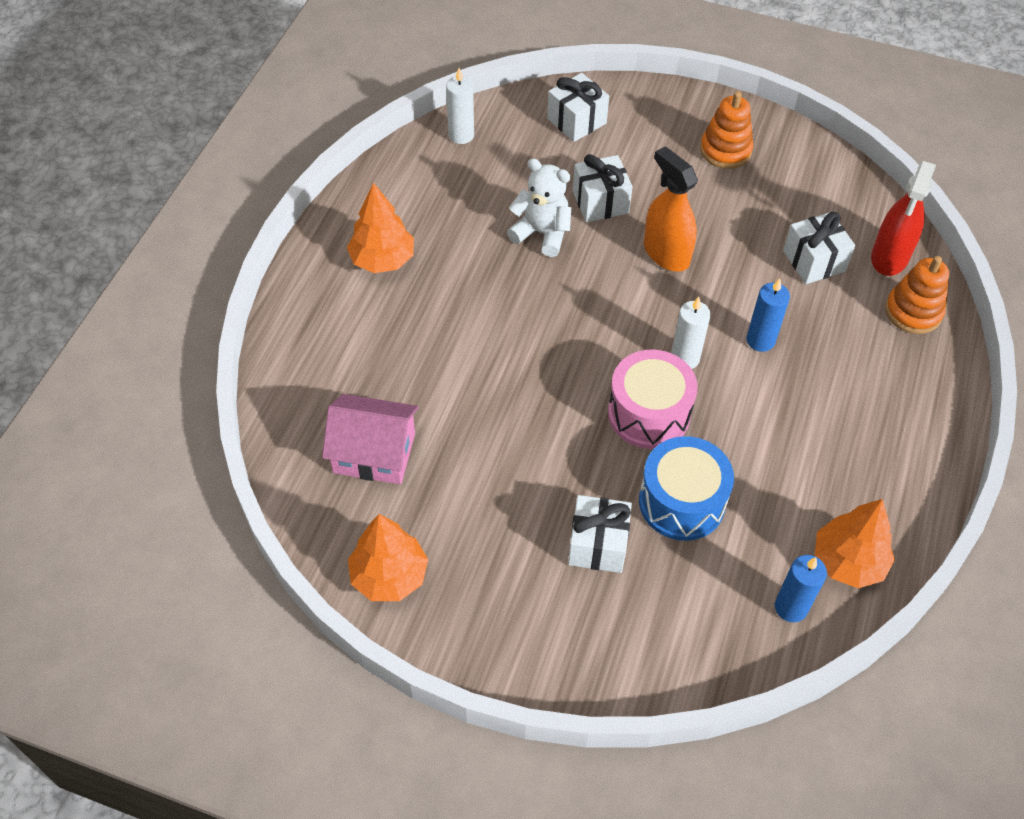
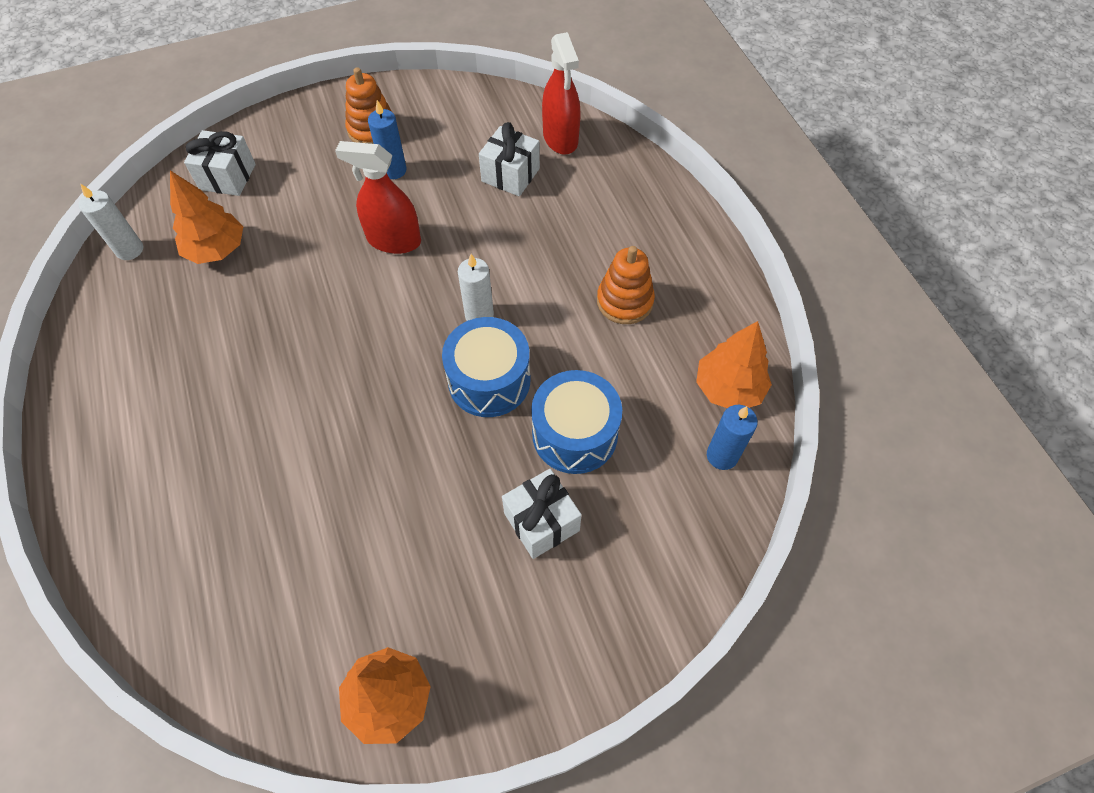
camera: 40 degrees left, 5 degrees up
pink house [322,394,419,484] -> none
orange tree [347,183,414,273] -> orange tree moved to [170,170,243,264]
white teddy bear [507,158,571,257] -> none
white gift [573,154,633,222] -> none
pink drum [608,349,698,449] -> blue drum [442,317,530,417]
orange spray bottle [644,146,698,272] -> red spray bottle [335,141,421,254]
blue candle [746,278,790,352] -> blue candle moved to [368,100,407,179]
orange stacking toy [885,256,949,334] -> orange stacking toy moved to [597,246,655,324]

